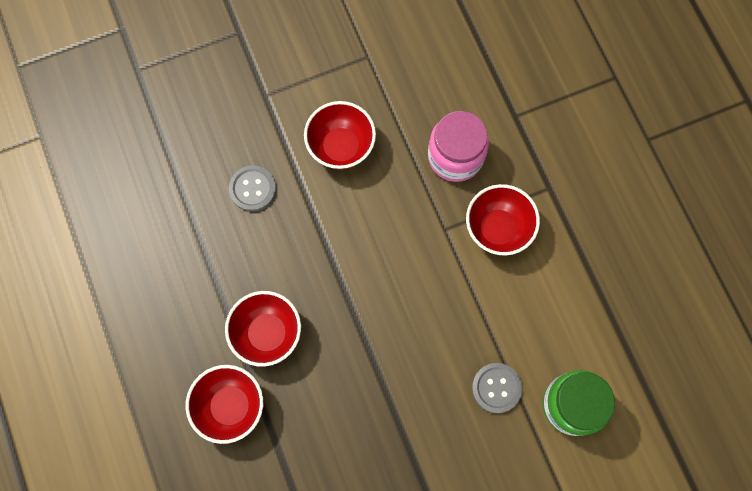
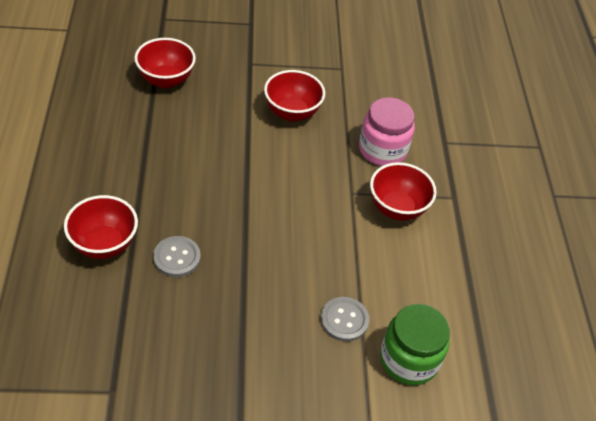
camera: 15 degrees right, 25 degrees down
red bowl [225,291,301,367] -> red bowl moved to [134,38,196,88]
grey button [229,165,276,211] -> grey button moved to [153,236,201,277]

